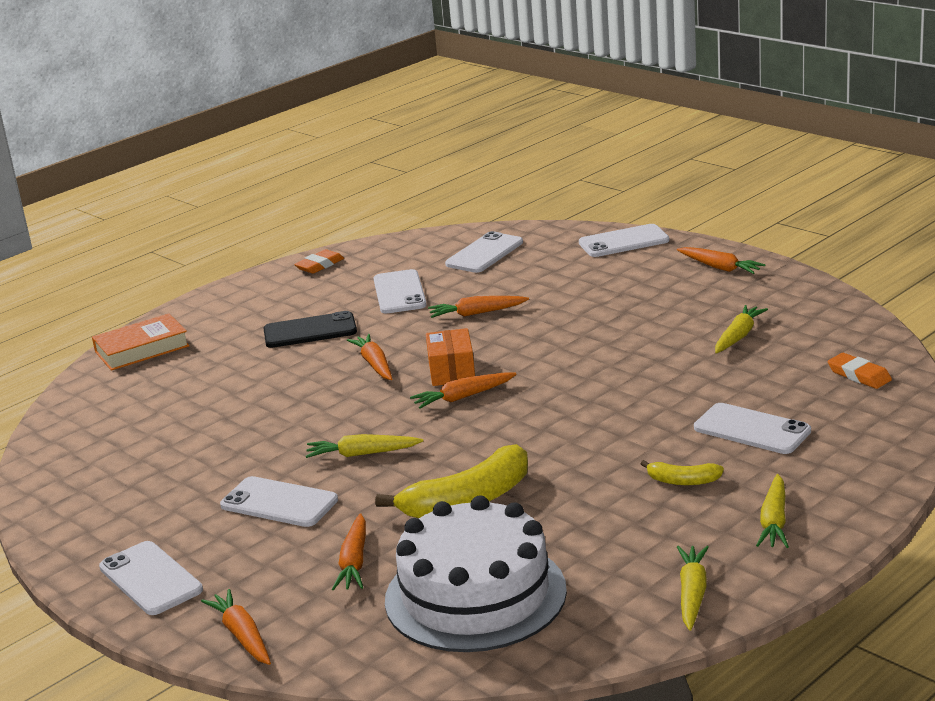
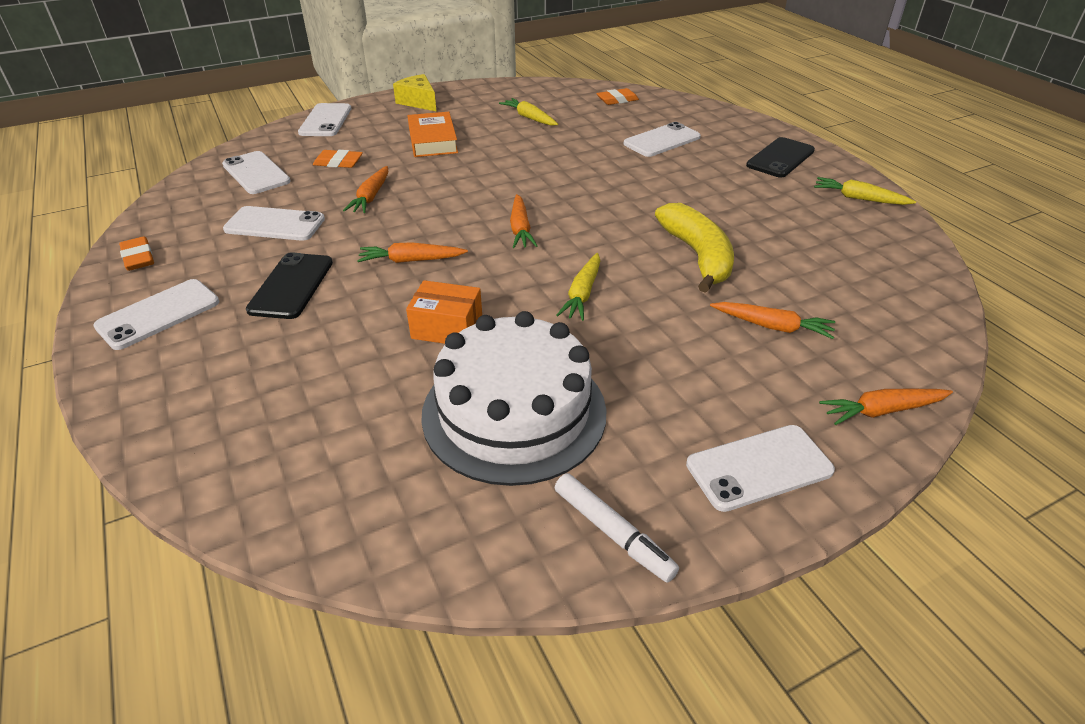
camera: 75 degrees left, 15 degrees up
orange book [92,313,190,371] -> orange book moved to [408,112,458,157]
white phone [220,476,338,527] -> white phone moved to [94,279,219,350]
white cake [385,495,567,652] -> white cake moved to [421,311,607,486]
orange box [426,328,475,386] -> orange box moved to [406,280,482,344]
yellow banana [640,460,724,485] -> none
orange carrot [677,247,765,274] -> yellow cheese [393,74,437,112]
yellow carrot [756,474,789,548] -> black phone [746,137,815,178]
none -> orange eraser [313,150,363,168]
none -> white marker [555,473,679,583]

